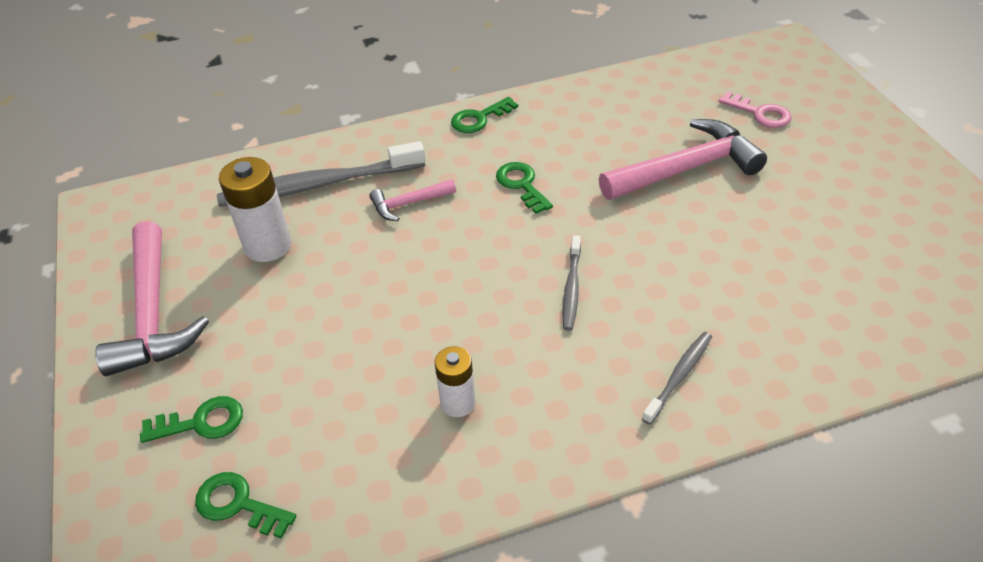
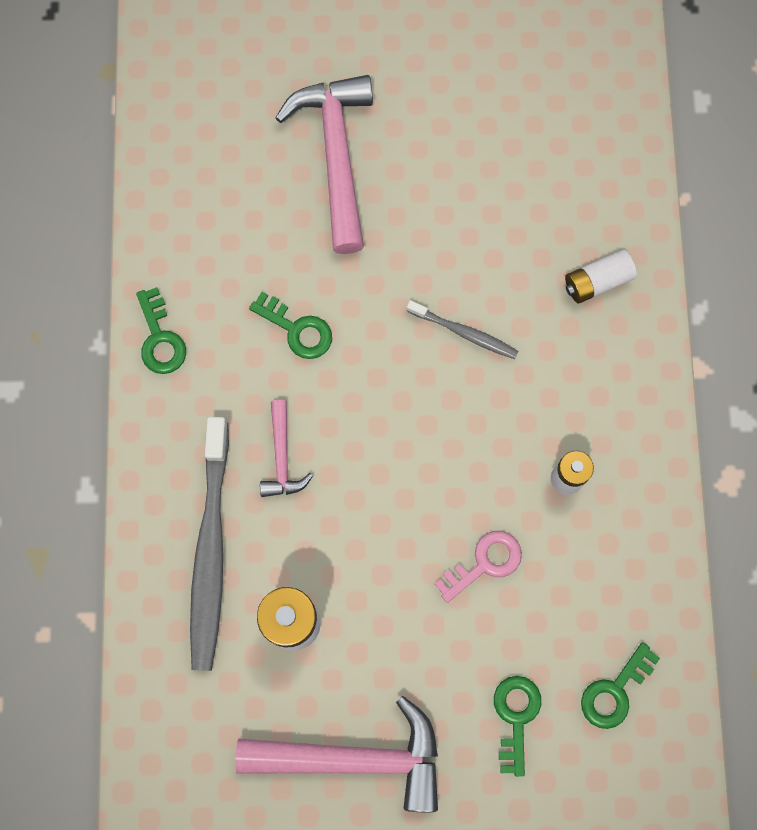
camera: 75 degrees left, 30 degrees up
green key [496,162,553,214] -> green key turned 135 degrees counterclockwise [249,292,332,359]
grey toothbrush [642,332,712,424] -> white battery [565,250,637,303]
pink key [718,91,792,128] -> pink key moved to [435,531,522,603]

